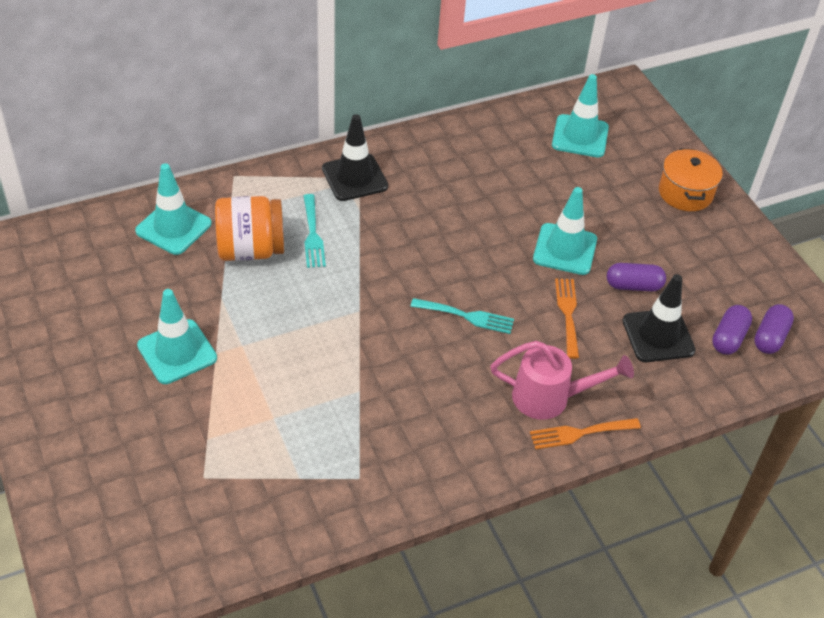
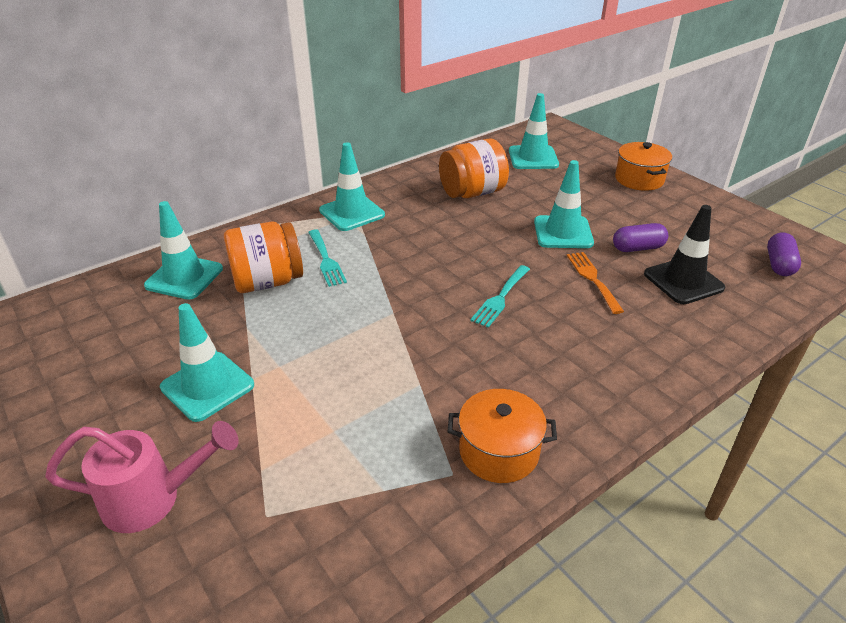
camera: 10 degrees left, 10 degrees down
black traffic cone [322,114,388,201] -> turquoise traffic cone [319,142,385,231]
turquoise fork [410,298,514,334] -> turquoise fork turned 120 degrees clockwise [470,265,530,328]
pink watering can [490,341,634,420] -> pink watering can moved to [45,421,239,533]
orange fork [530,418,641,449] -> none
purple capsule [712,305,752,355] -> none
none -> orange jar [439,139,509,198]
none -> orange pot [448,389,557,483]

